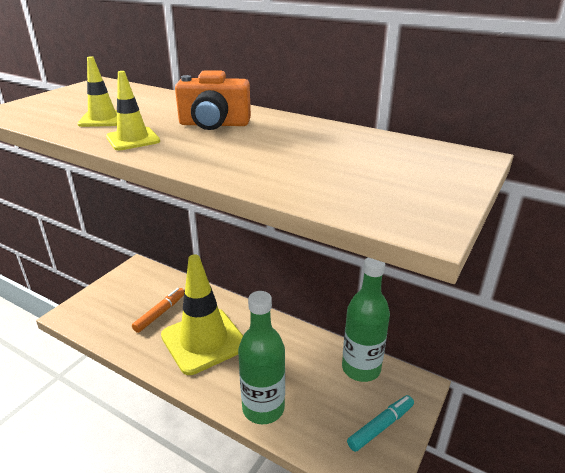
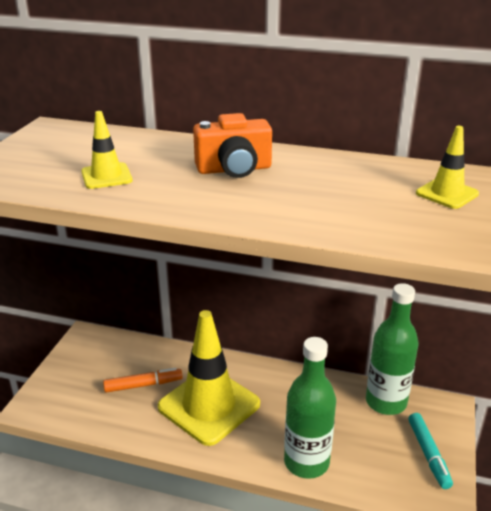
camera: 15 degrees left, 0 degrees up
yellow traffic cone [106,71,160,150] -> yellow traffic cone moved to [416,126,479,209]
orange marker [132,288,184,333] -> orange marker turned 60 degrees clockwise [103,368,183,393]
turquoise marker [347,395,414,452] -> turquoise marker turned 135 degrees clockwise [408,413,453,489]

